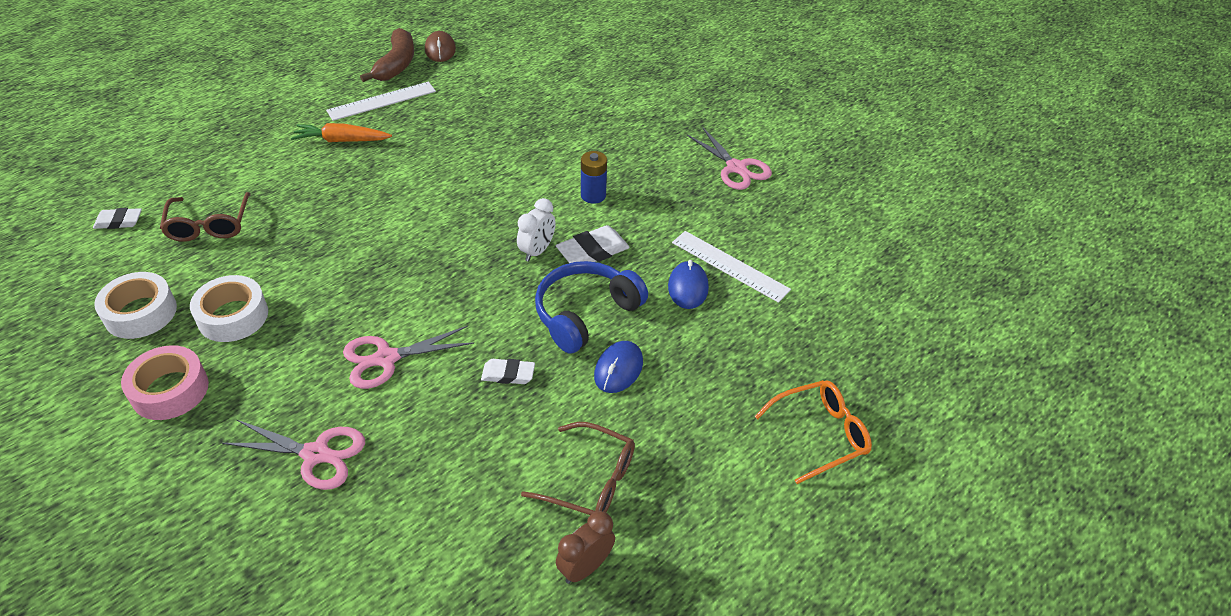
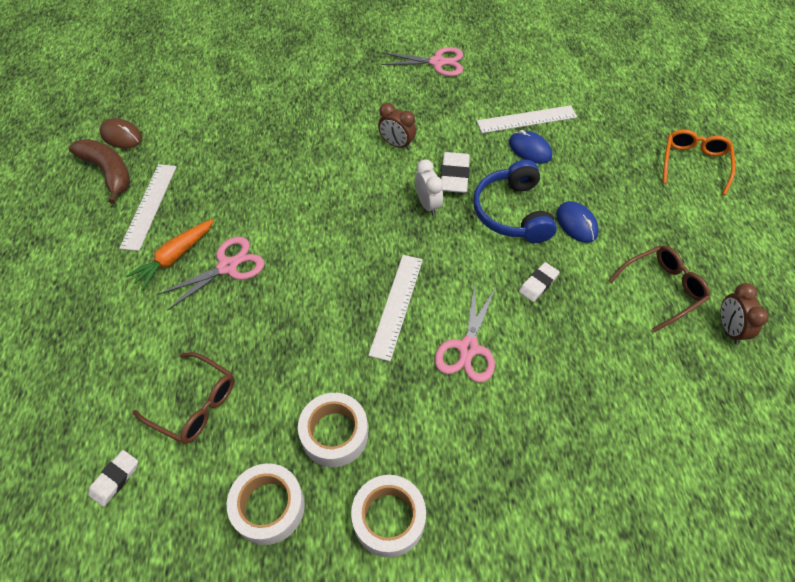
camera: 50 degrees left, 10 degrees up
pink tape [121,345,209,420] -> white tape [351,475,426,558]
pink scissors [222,419,365,490] -> pink scissors moved to [156,237,264,311]
blue battery [581,151,607,204] -> brown clock [378,103,416,150]
none -> white ruler [368,255,423,361]

